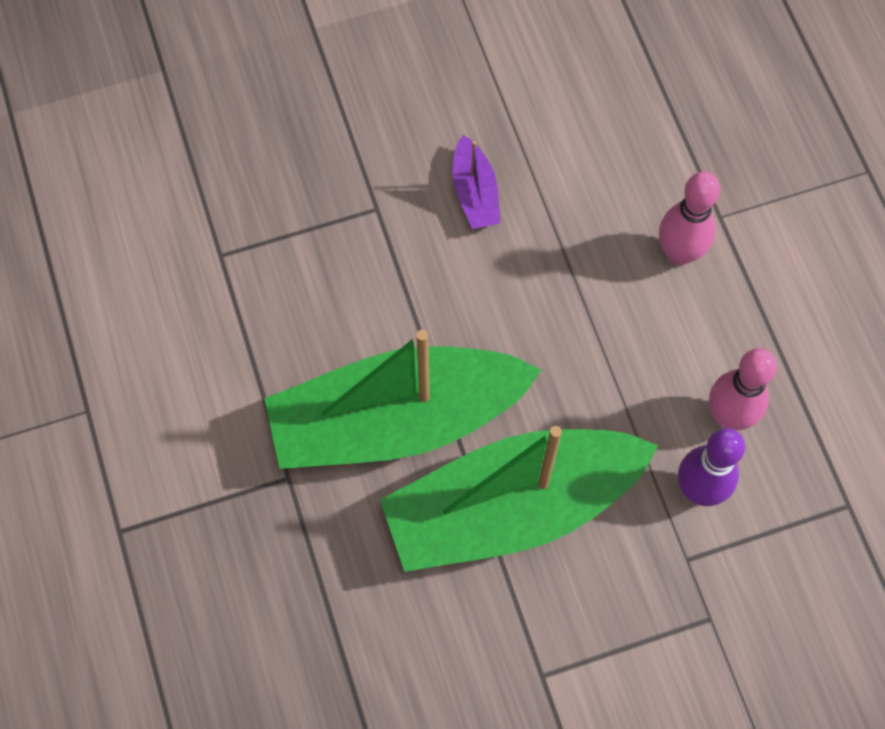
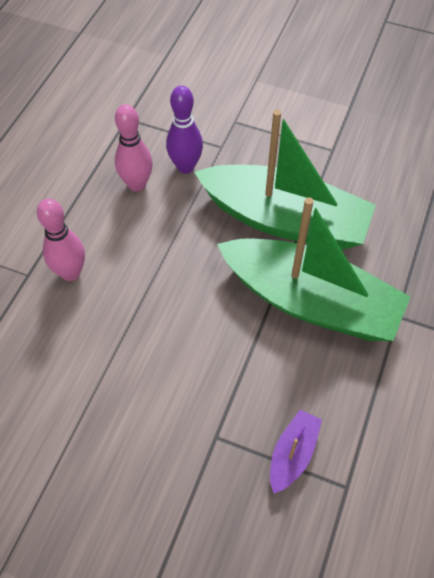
camera: 140 degrees left, 10 degrees down
purple boat [452,135,500,229] -> purple boat moved to [270,409,322,494]

